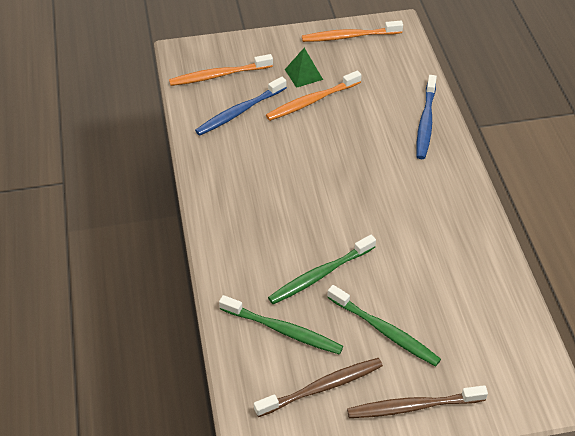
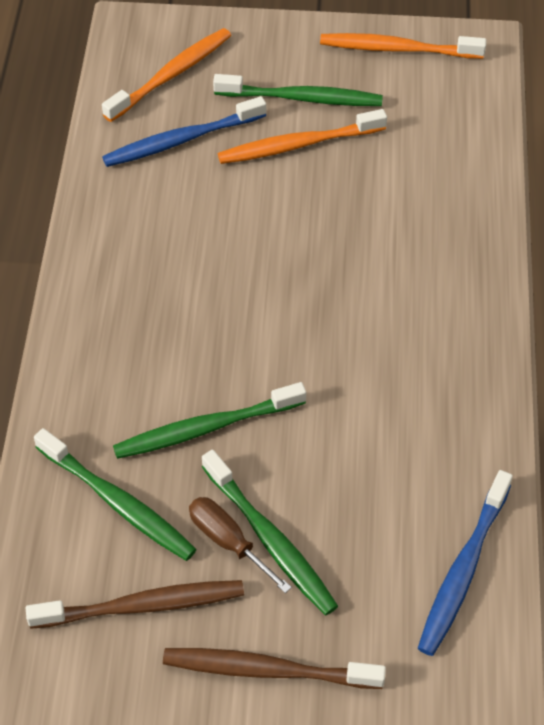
camera: 15 degrees right, 5 degrees up
orange toothbrush [169,54,273,86] -> orange toothbrush turned 135 degrees clockwise [102,28,231,122]
green pyramid [285,48,323,88] -> green toothbrush [213,74,383,106]
blue toothbrush [416,75,437,159] -> blue toothbrush moved to [418,470,513,656]
none -> brown screwdriver [189,497,292,593]

